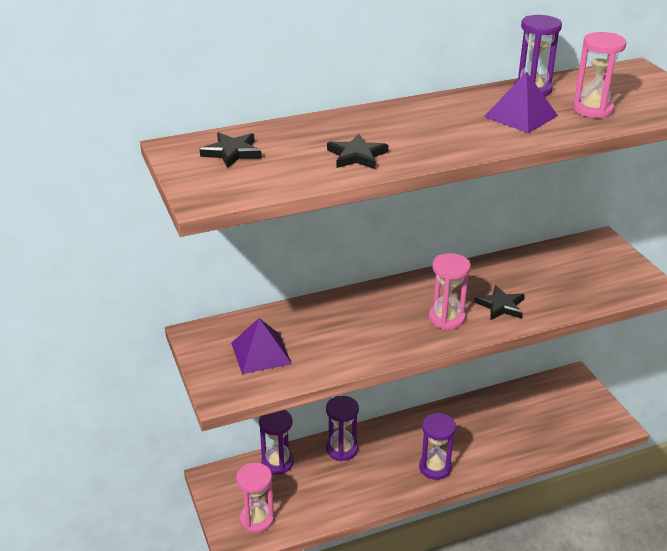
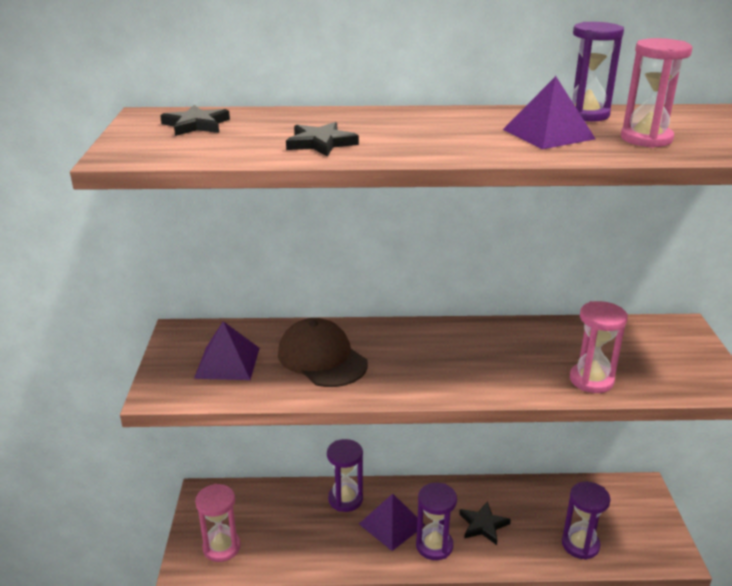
camera: 20 degrees right, 5 degrees down
purple hourglass [259,410,294,475] -> purple hourglass moved to [562,481,610,560]
pink hourglass [429,253,471,330] -> pink hourglass moved to [570,301,628,393]
black star [474,285,525,320] -> black star moved to [459,501,511,545]
none -> brown cap [278,318,368,387]
none -> purple pyramid [359,494,425,551]

